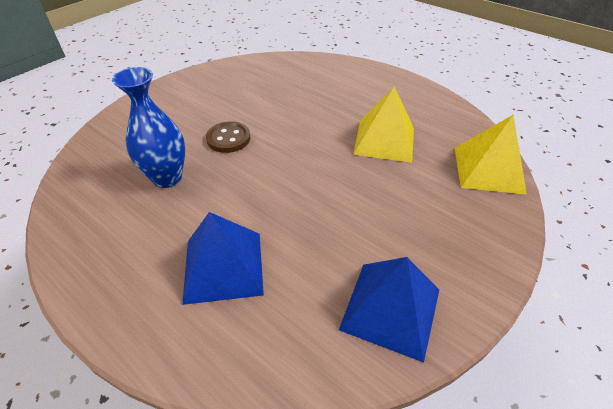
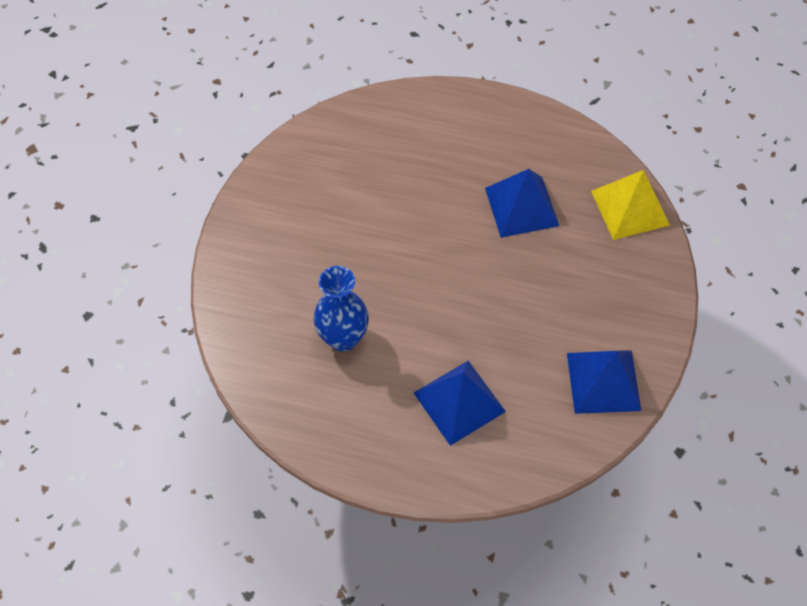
camera: 25 degrees left, 15 degrees up
brown button [206,121,251,153] -> none
yellow pyramid [353,87,414,163] -> blue pyramid [485,169,559,238]

